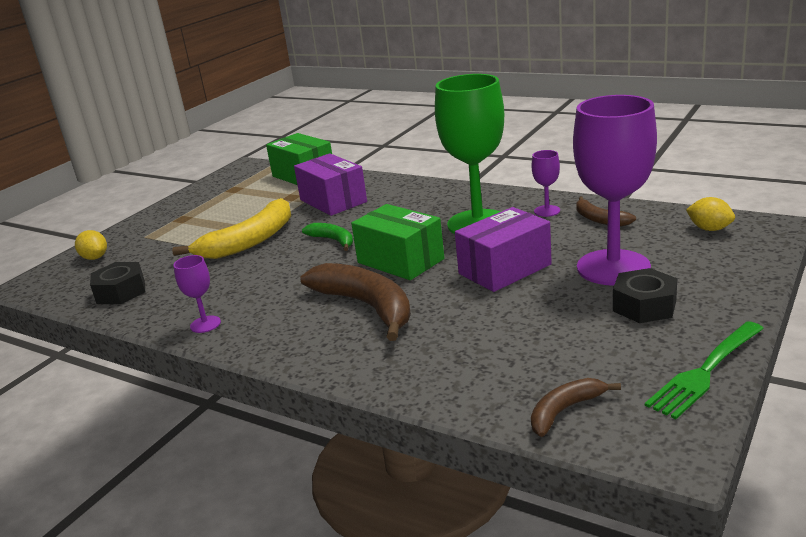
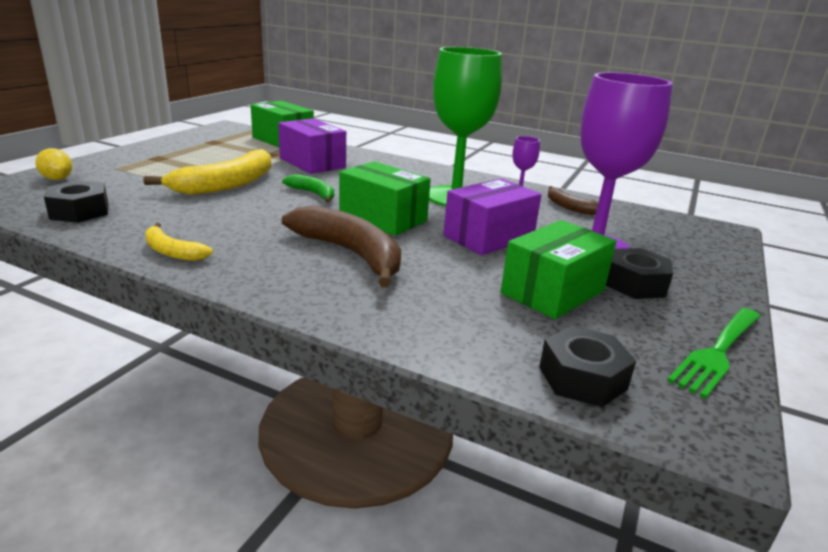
camera: 10 degrees left, 0 degrees up
purple goblet [173,255,221,333] -> yellow banana [145,223,213,261]
brown banana [531,378,621,437] -> black nut [539,326,636,407]
yellow lemon [686,197,735,231] -> none
none -> green box [501,220,617,319]

